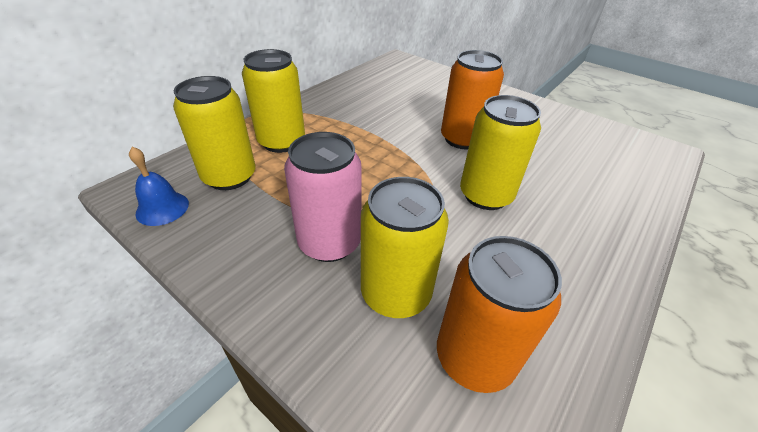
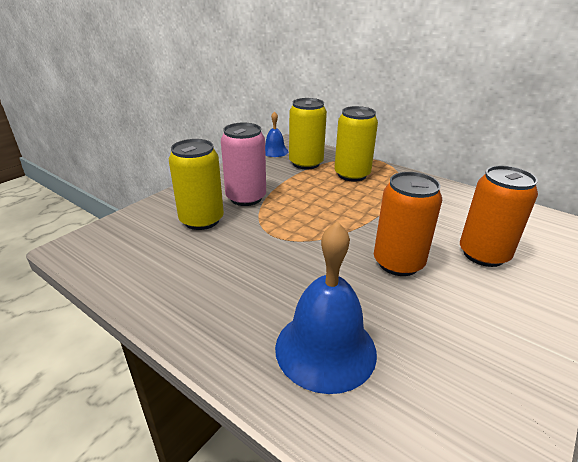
camera: 90 degrees right, 10 degrees down
orange can [437,236,562,393] -> orange can moved to [460,166,538,267]
yellow can [460,95,541,210] -> none
none -> blue bell [275,221,377,394]

